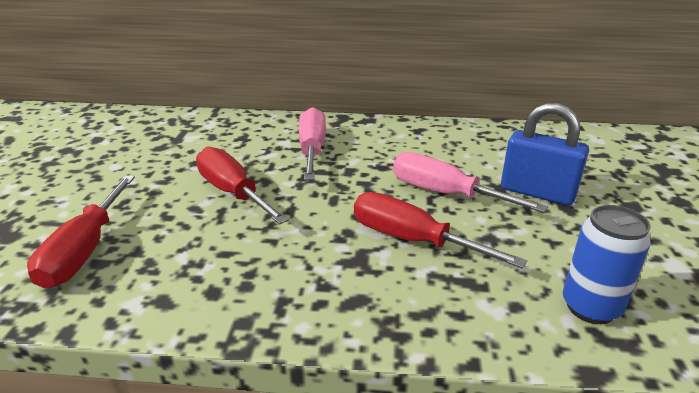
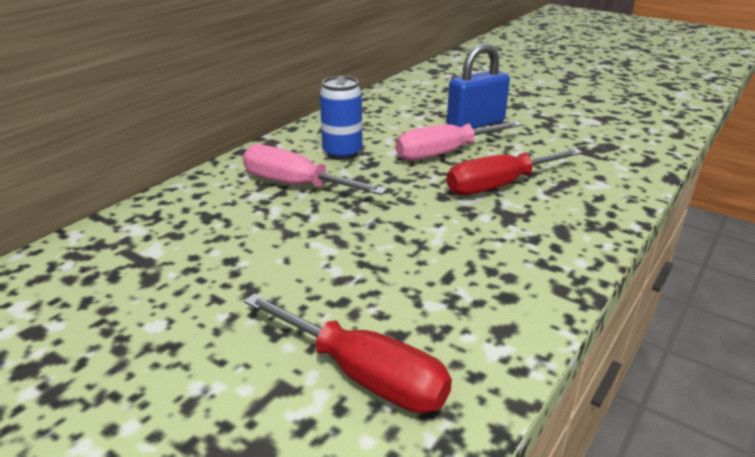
camera: 60 degrees left, 0 degrees up
red screwdriver [196,146,289,225] -> none
blue can [563,205,651,324] -> blue can moved to [320,76,363,160]

